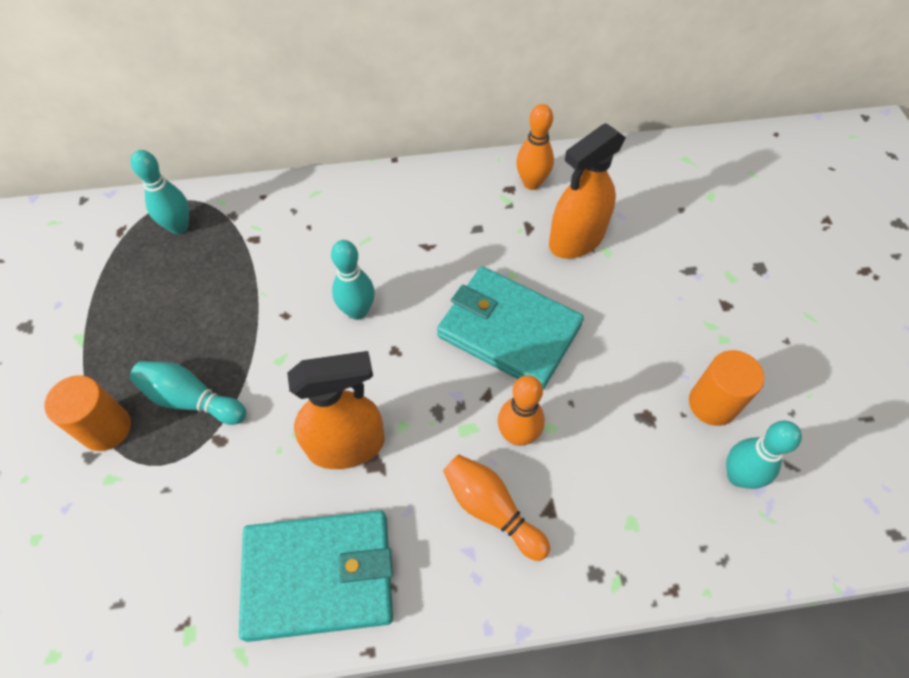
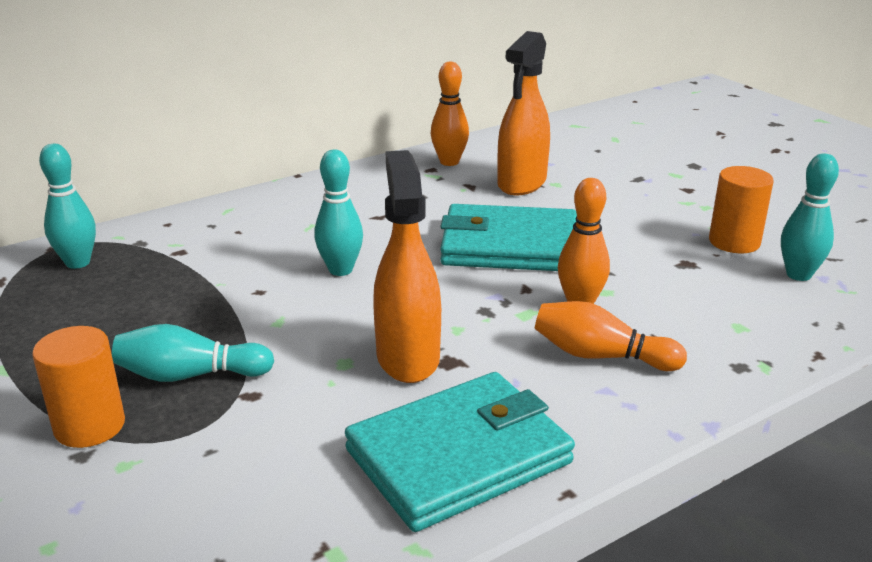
camera: 25 degrees left, 30 degrees down
orange spray bottle [287,351,385,469] -> orange spray bottle turned 60 degrees counterclockwise [373,150,441,383]

